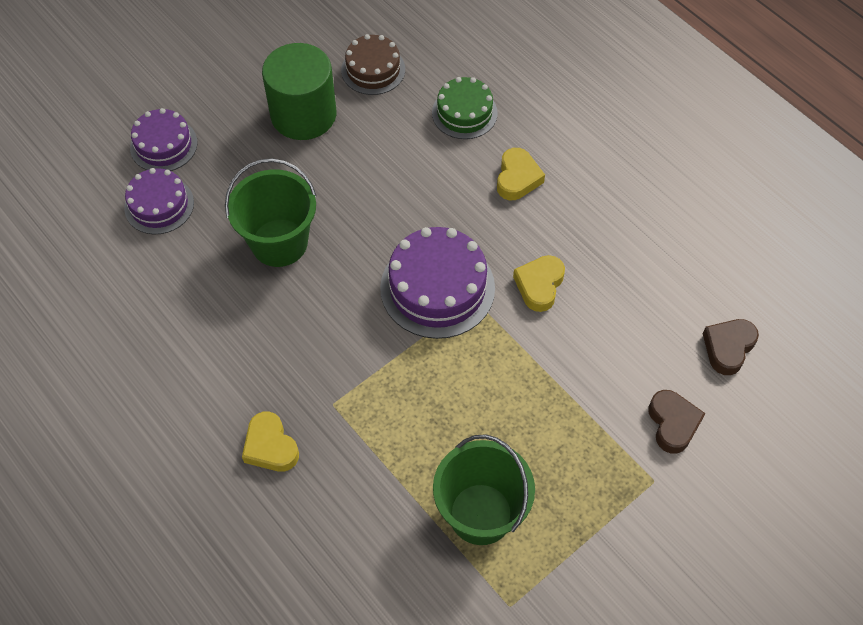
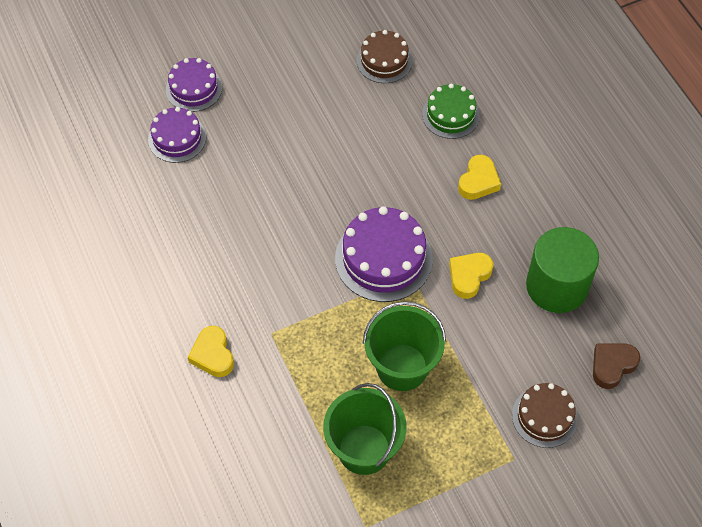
camera: 15 degrees right, 0 degrees up
green bucket [225,158,317,267] -> green bucket moved to [363,301,446,391]
green cylinder [262,43,336,140] -> green cylinder moved to [526,227,599,313]
brown heart [649,390,706,454] -> brown cake [512,383,578,448]

